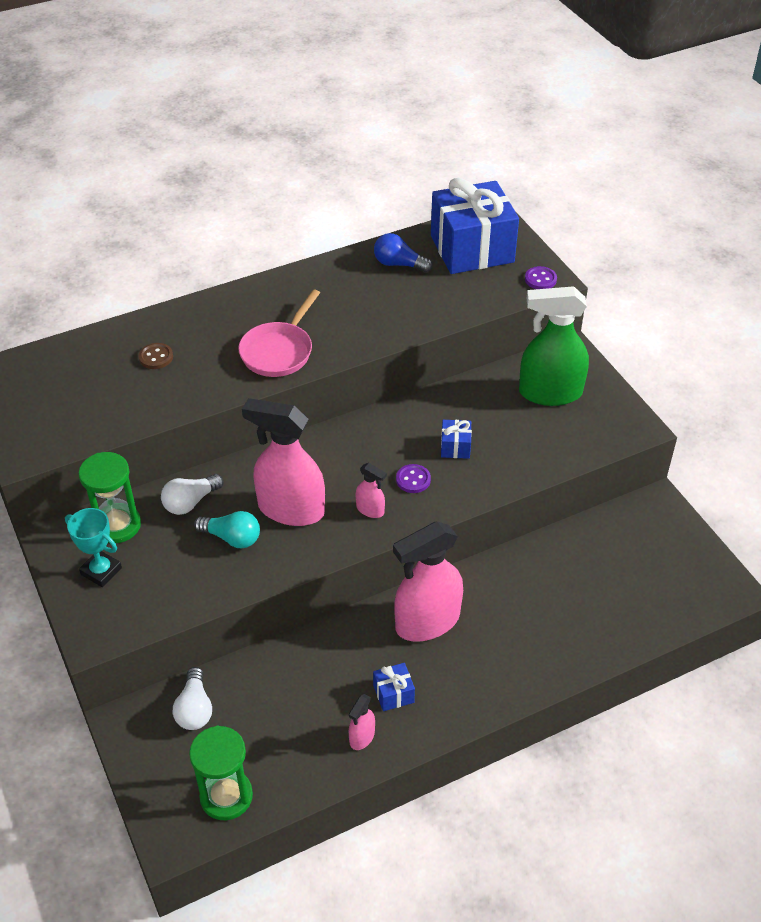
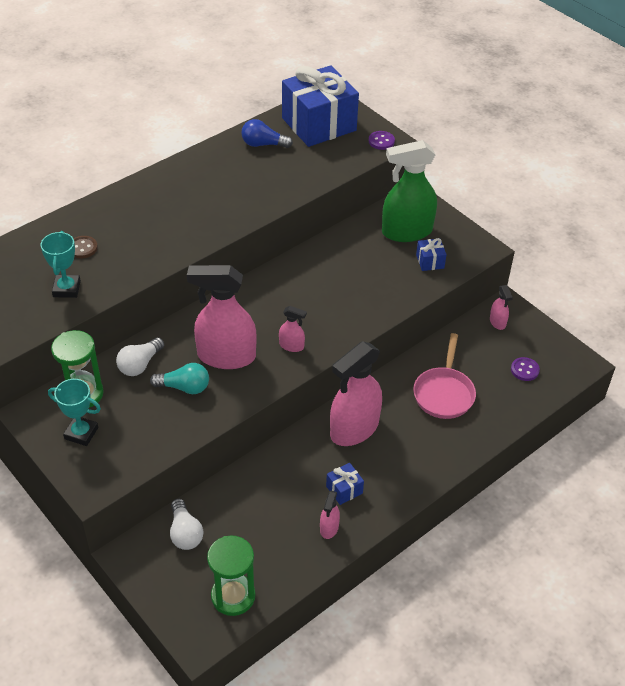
camera: 15 degrees left, 0 degrees up
pink pan [238,289,320,377] -> pink pan moved to [413,333,476,419]
purple button [396,464,431,493] -> purple button moved to [511,357,540,381]
blue gift [441,420,472,459] -> blue gift moved to [416,238,447,271]
none -> turquoise trophy [40,231,81,298]
none -> pink spray bottle [490,285,513,330]

